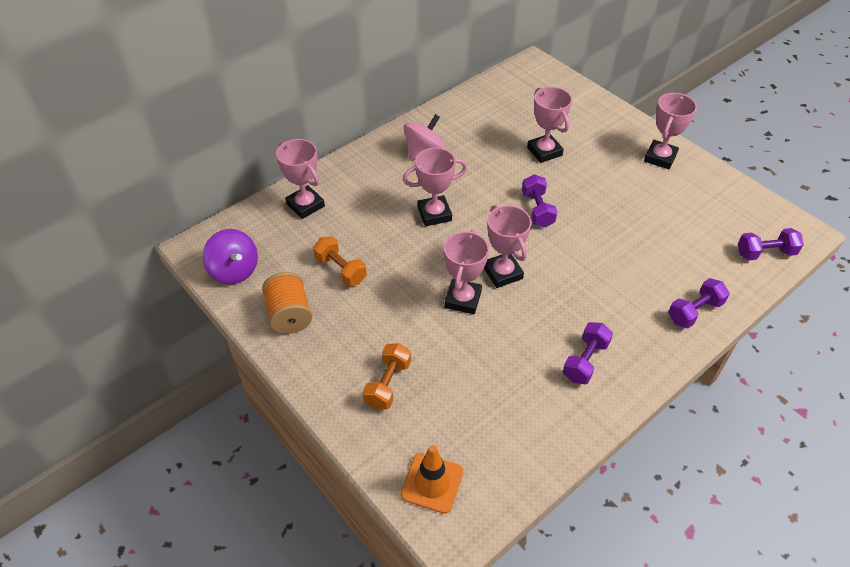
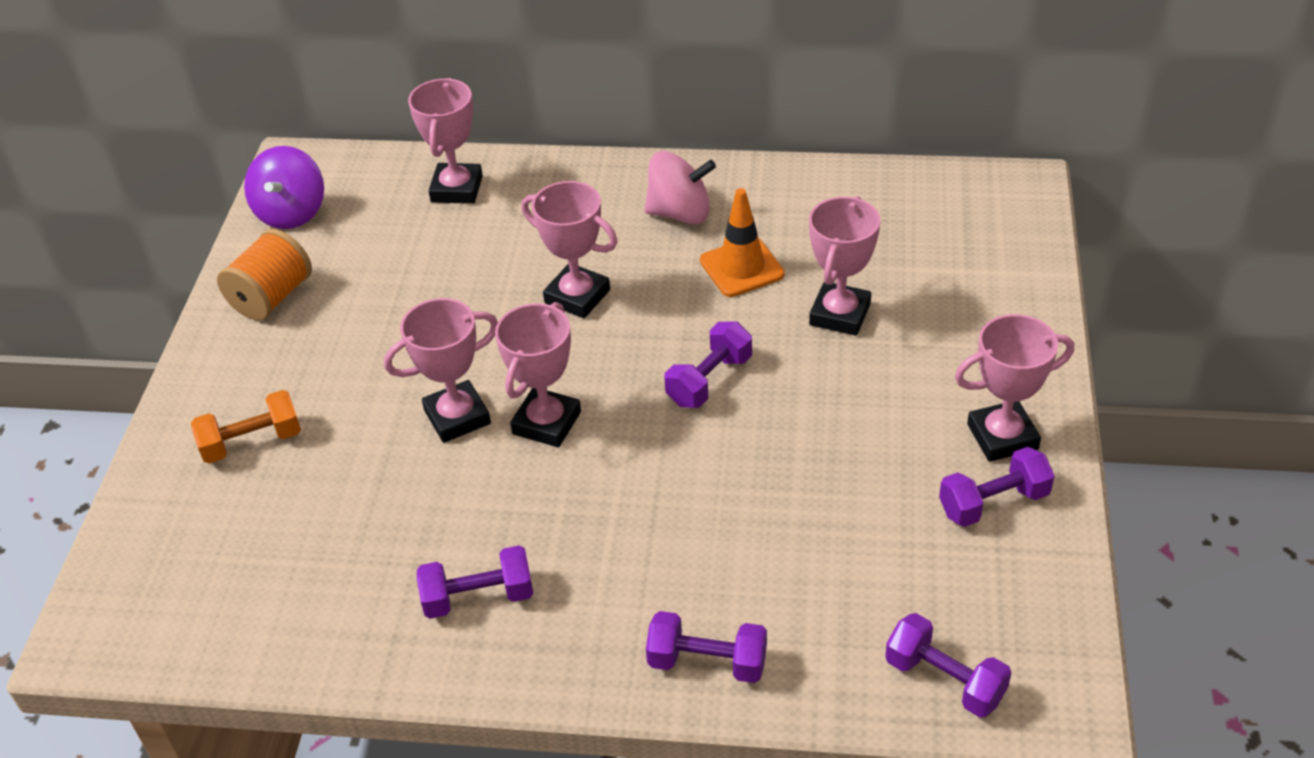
camera: 50 degrees right, 5 degrees down
orange dumbbell [313,236,367,286] -> none
orange traffic cone [401,445,463,514] -> orange traffic cone moved to [700,188,785,297]
none -> purple dumbbell [939,447,1055,527]

